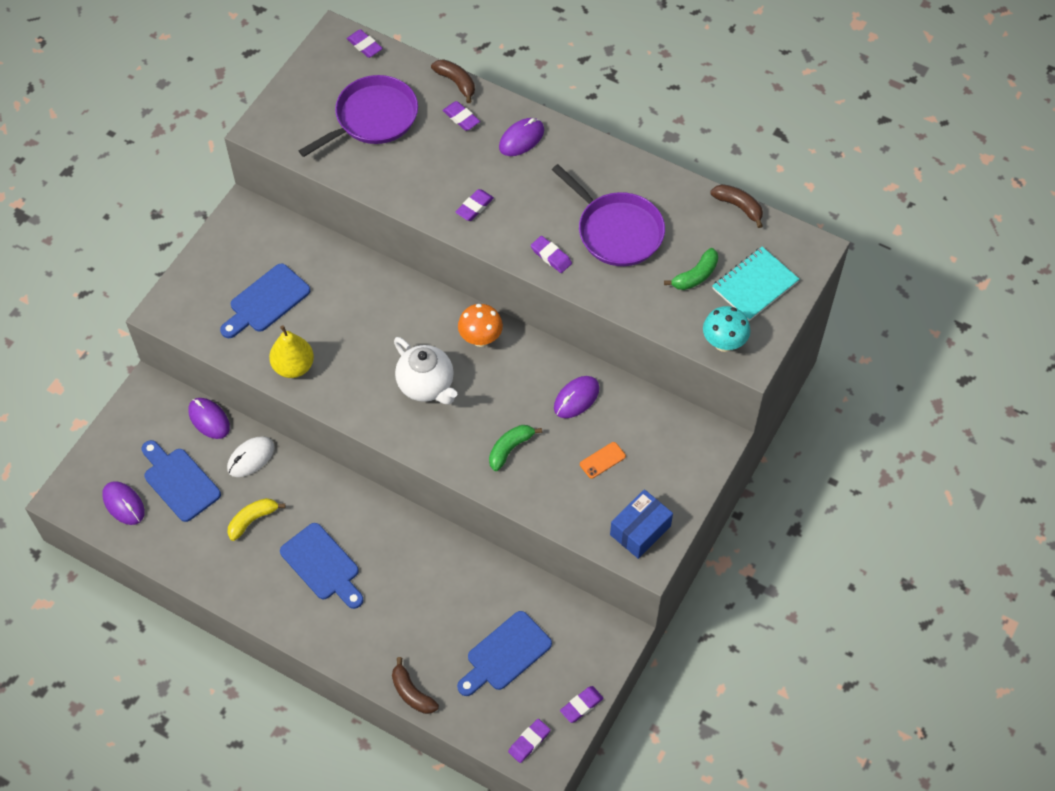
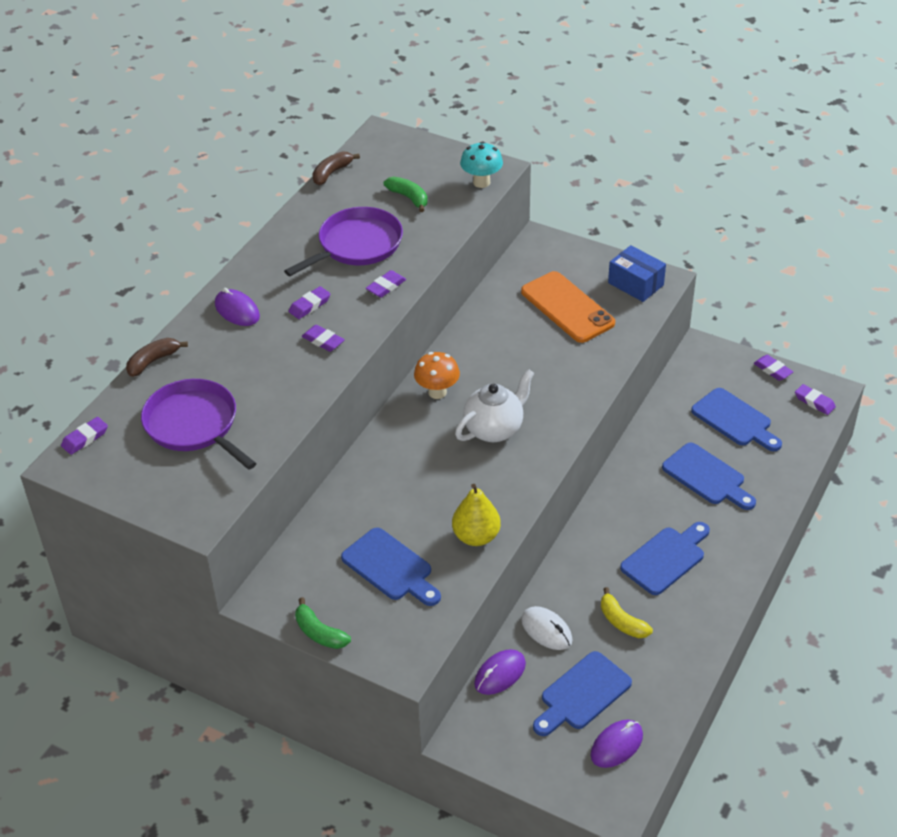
camera: 90 degrees left, 15 degrees down
brown banana [392,657,439,714] -> none
purple eraser [442,101,480,131] -> purple eraser moved to [289,286,331,319]
green banana [489,425,542,471] -> green banana moved to [295,597,351,649]
purple mouse [554,376,600,418] -> none
orange phone [580,442,626,479] -> orange phone [521,271,615,343], size x2.40
turquoise notebook [712,247,800,321] -> none
none -> blue cutting board [662,443,756,510]

